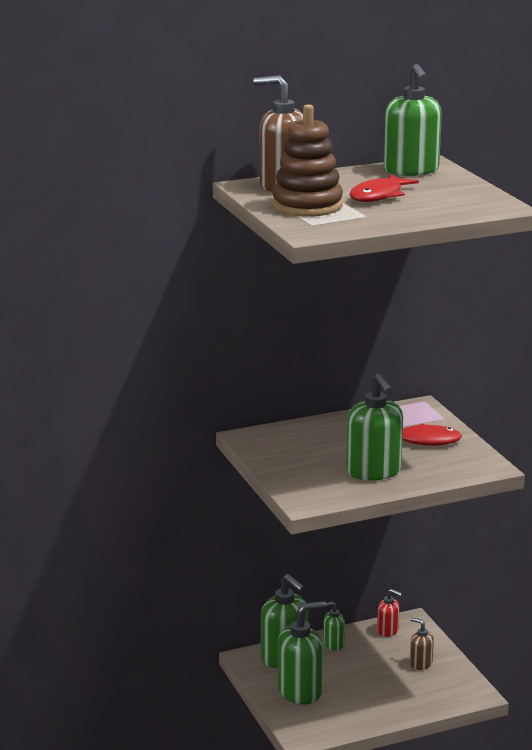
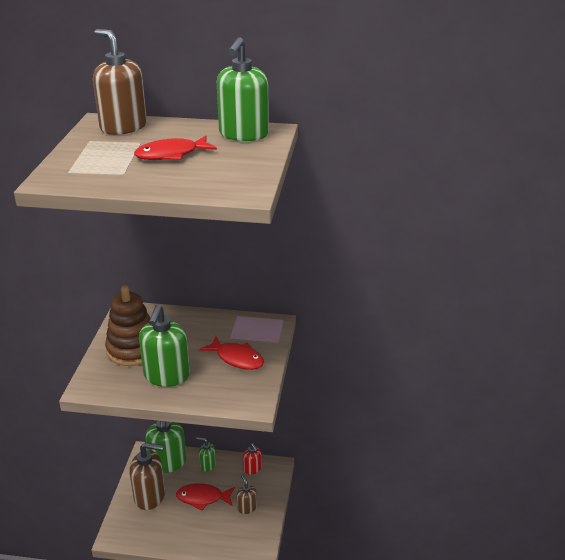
camera: 30 degrees right, 10 degrees up
brown stacking toy [272,104,343,217] -> brown stacking toy moved to [105,285,150,366]
green soap dispenser [278,601,327,704] -> brown soap dispenser [129,442,165,510]
none -> red fish [176,483,235,511]

